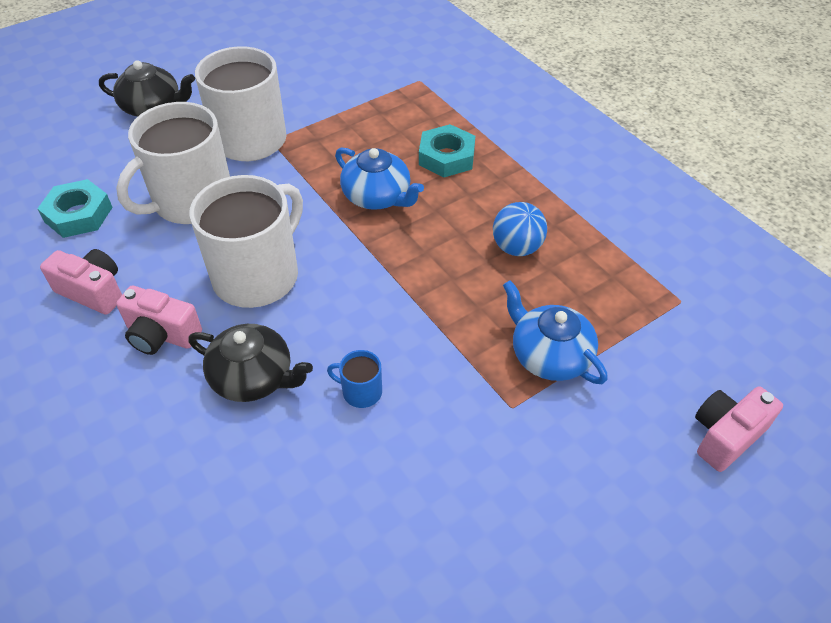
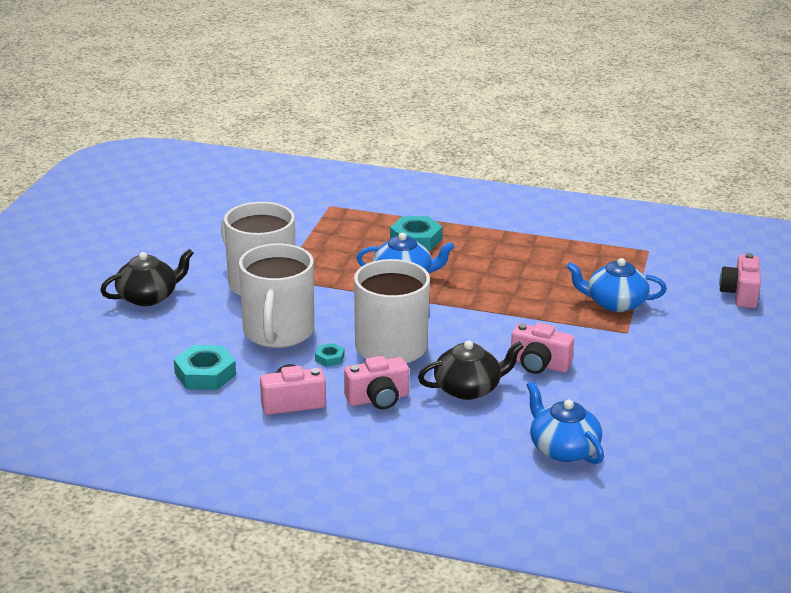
camera: 40 degrees left, 20 degrees down
blue mug [327,350,382,408] -> pink camera [511,323,574,374]
blue ball [493,202,547,256] -> none
none -> turquoise nut [315,343,345,367]
none -> blue teapot [527,381,604,464]

